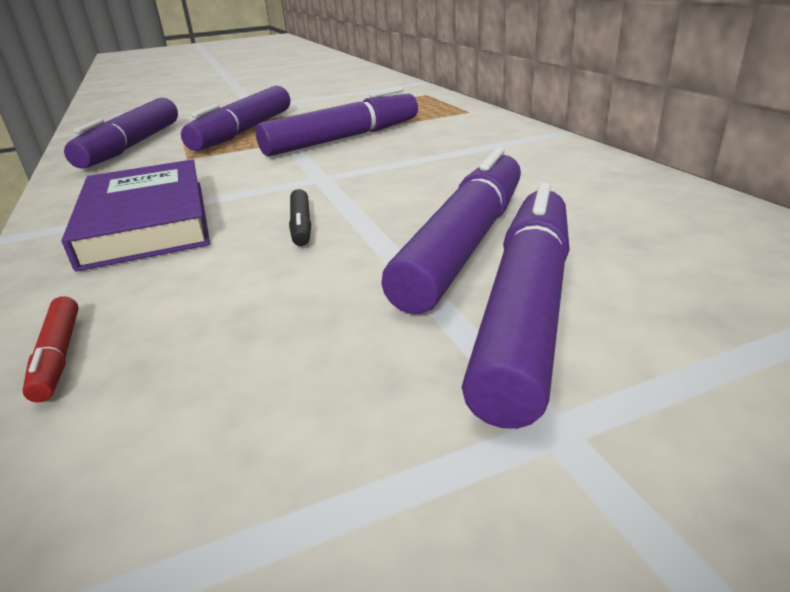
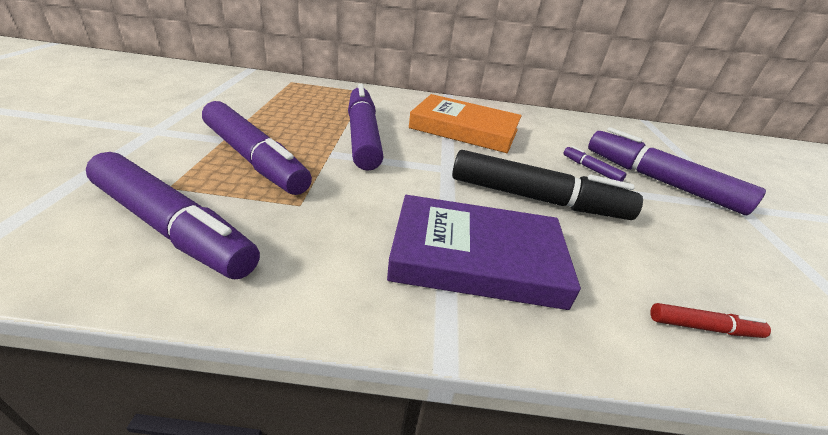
camera: 70 degrees left, 5 degrees up
black marker [289,189,311,246] -> black marker [452,150,643,220], size x2.36
purple marker [381,147,521,314] -> purple marker [563,146,626,182], size x0.42
none -> orange book [409,94,522,153]

